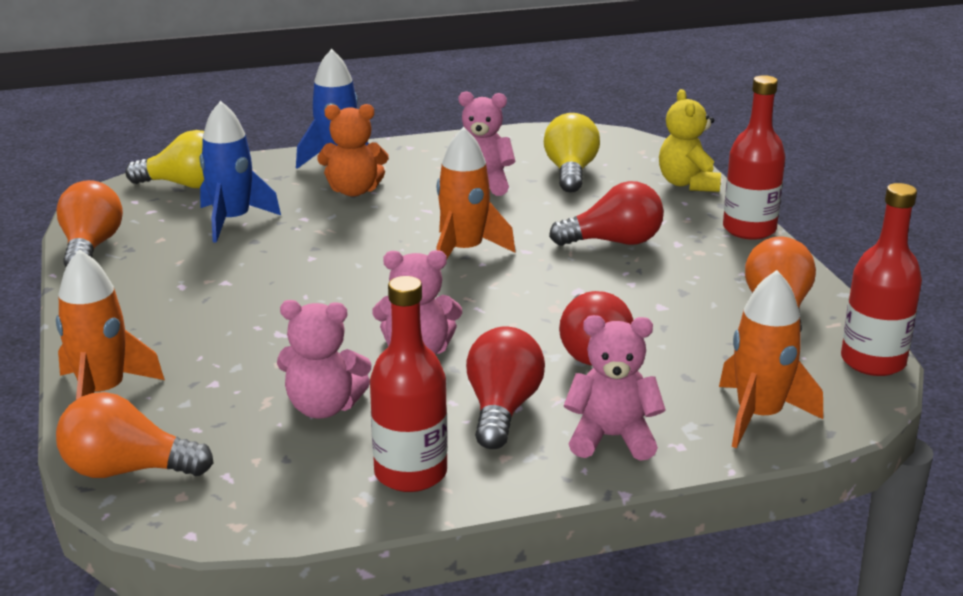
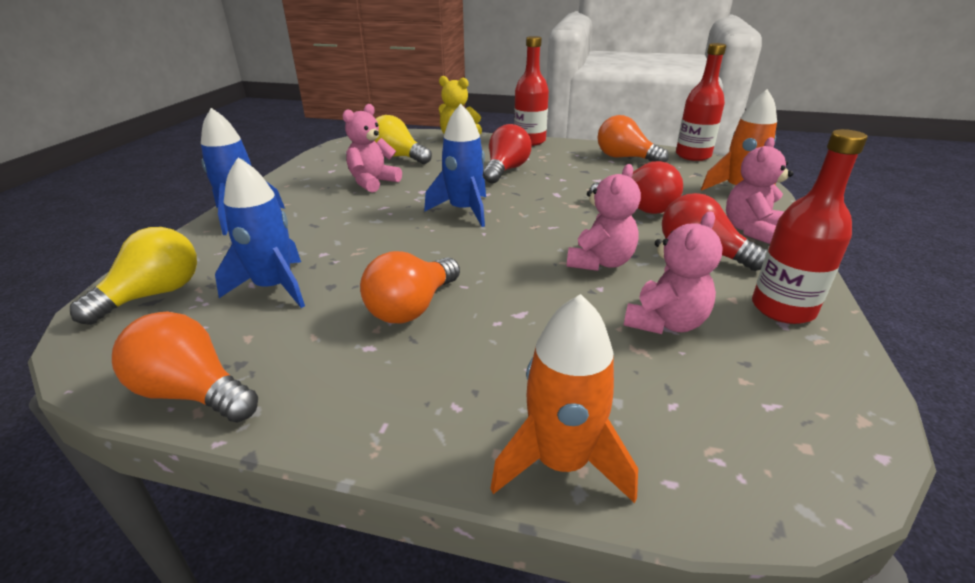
camera: 60 degrees left, 5 degrees up
orange light bulb [56,392,213,478] -> orange light bulb moved to [360,251,460,323]
orange teddy bear [317,104,389,197] -> none
orange rocket [436,127,515,270] -> blue rocket [424,104,486,227]

